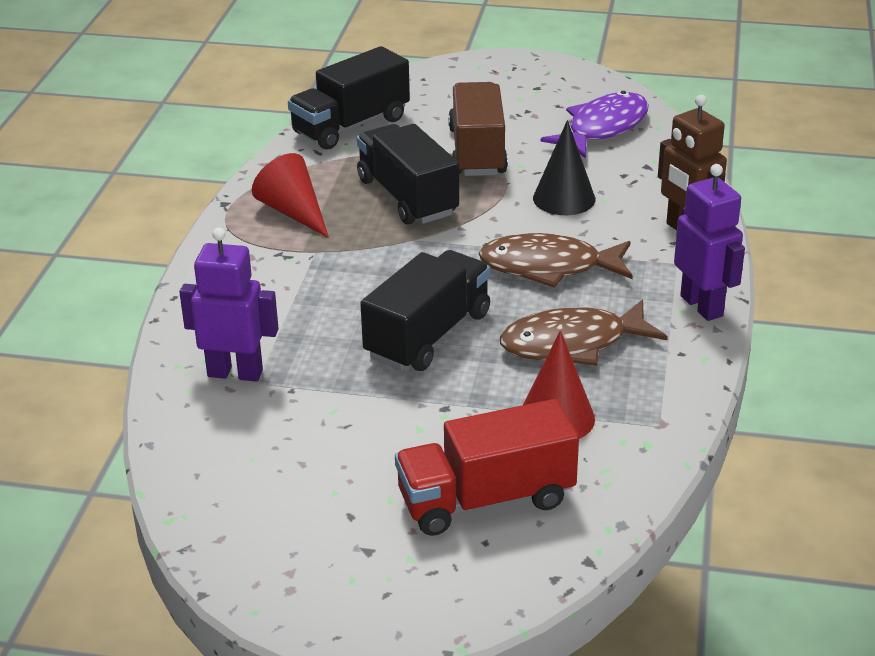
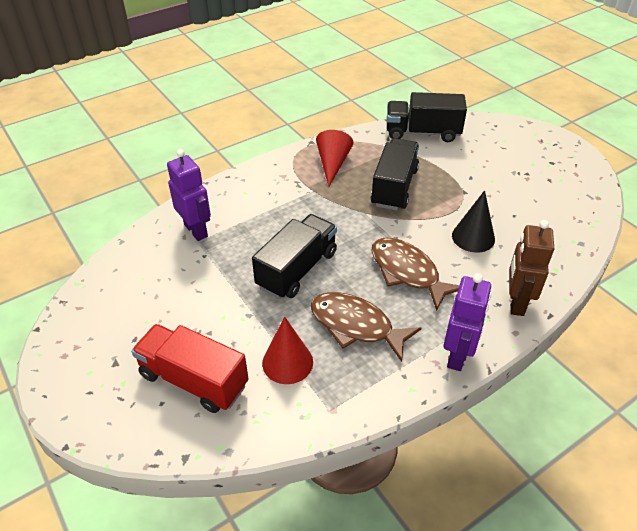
camera: 45 degrees right, 10 degrees up
black truck [360,250,490,371] -> black truck turned 45 degrees counterclockwise [252,214,337,299]
brown truck [448,82,508,176] -> none
purple fish [541,91,649,159] -> none

